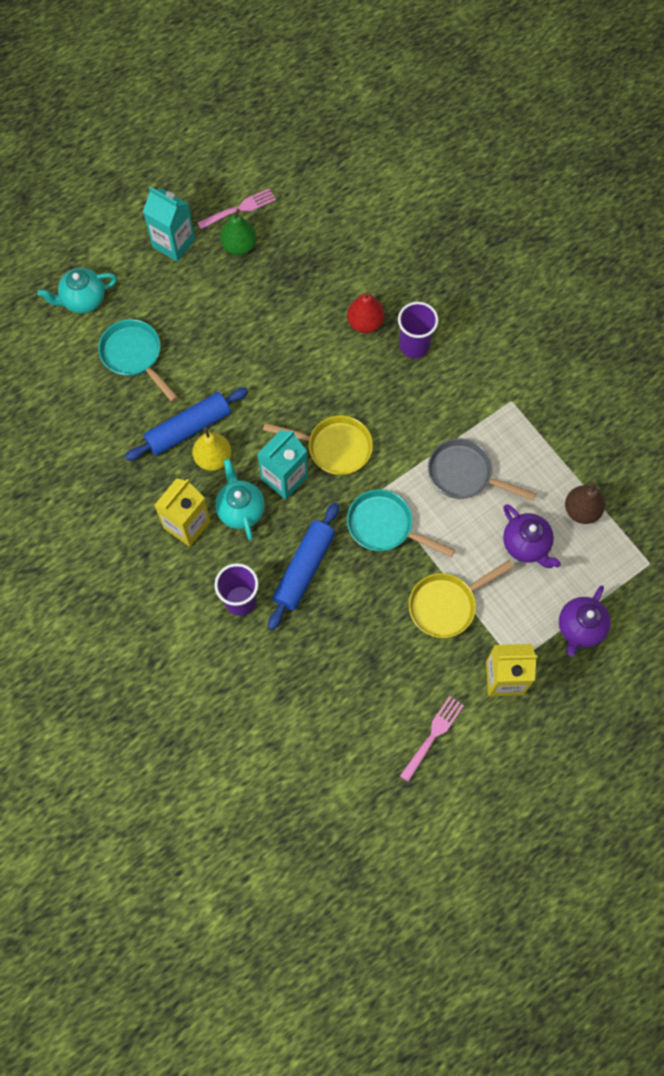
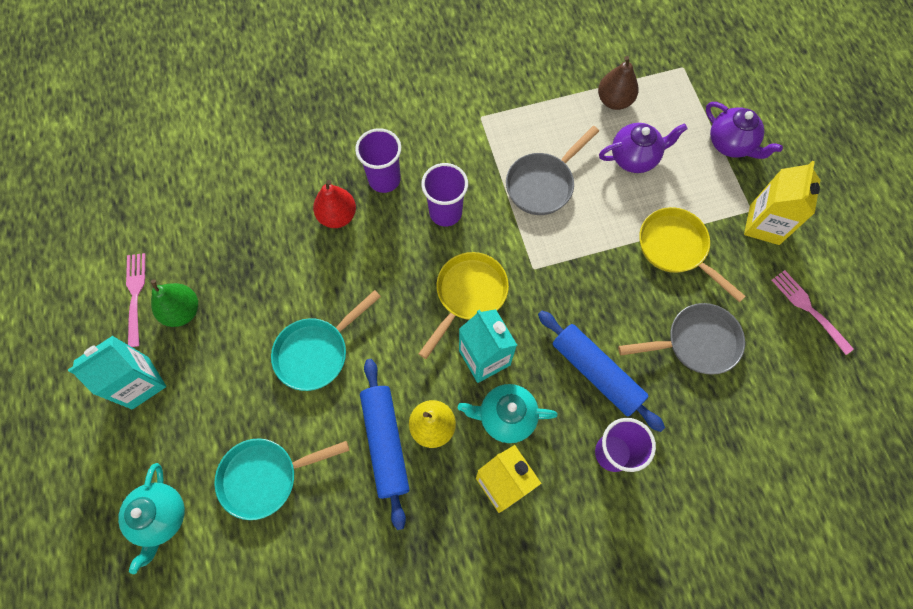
camera: 70 degrees left, 0 degrees up
turquoise pan [347,489,455,557] -> turquoise pan moved to [271,290,381,391]
yellow pan [409,560,514,638] -> yellow pan turned 150 degrees clockwise [639,207,746,302]
none -> purple cup [421,163,468,226]
none -> grey pan [618,303,745,375]

